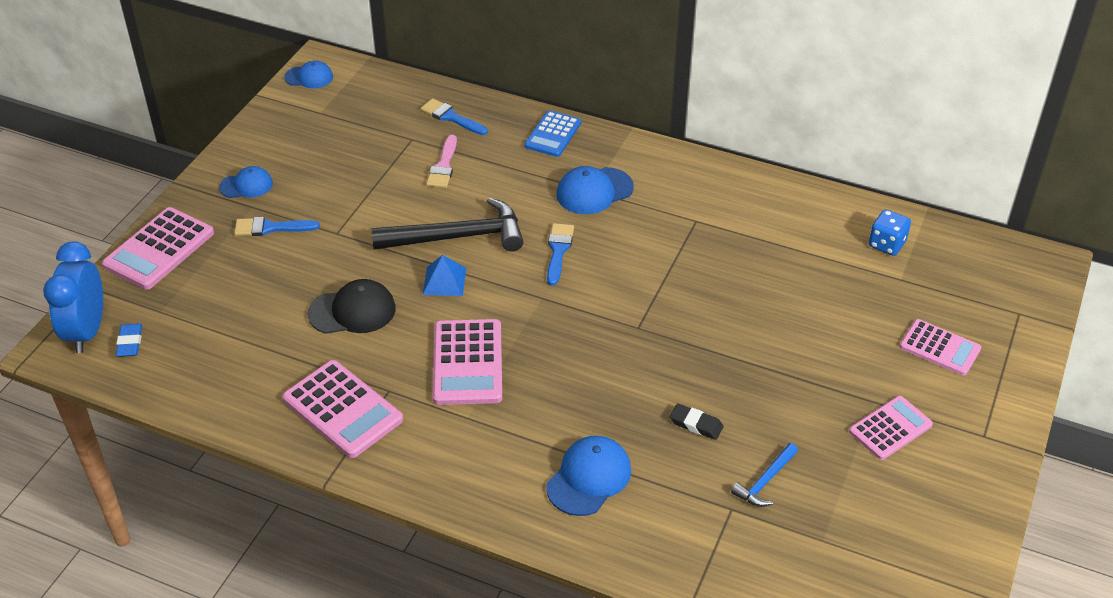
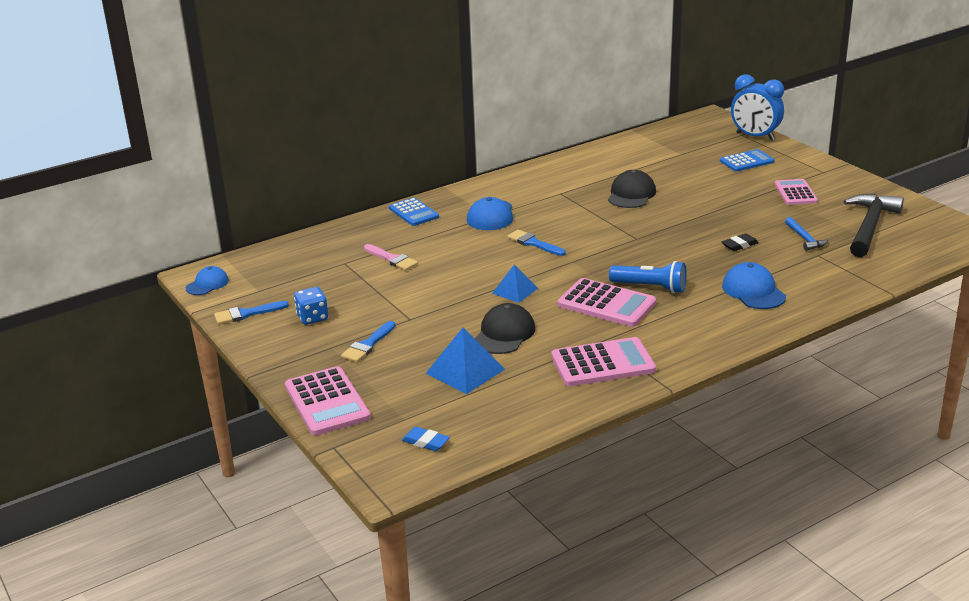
camera: 55 degrees left, 15 degrees down
blue clock [43,242,103,353] -> blue clock moved to [731,74,784,141]
blue cap [219,166,273,198] -> none
black hammer [371,197,524,251] -> black hammer moved to [844,194,904,257]
blue brush [420,98,488,135] -> blue brush moved to [214,301,289,324]
blue dice [869,209,911,256] -> blue dice moved to [294,287,328,325]
pink calculator [899,319,981,376] -> blue calculator [720,149,774,172]
none -> blue pyramid [426,327,505,394]
none -> black cap [608,170,656,208]
none -> blue flashlight [609,261,687,293]

